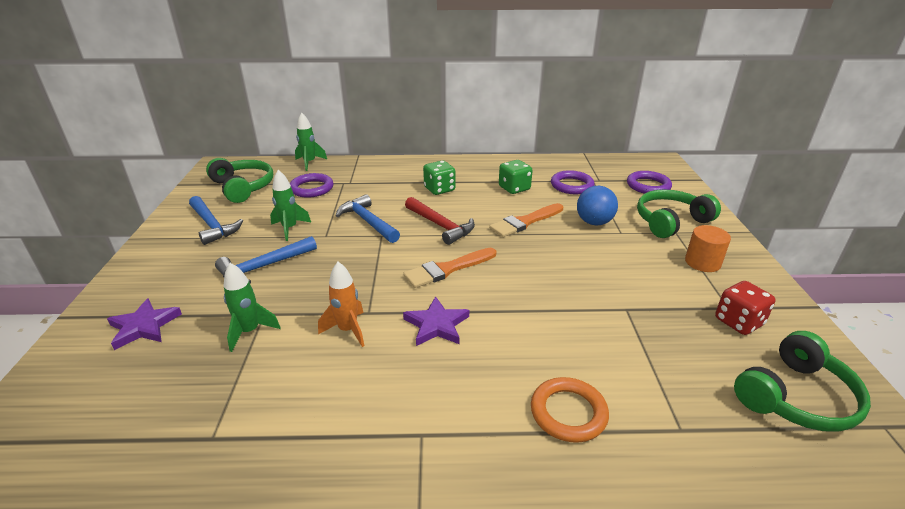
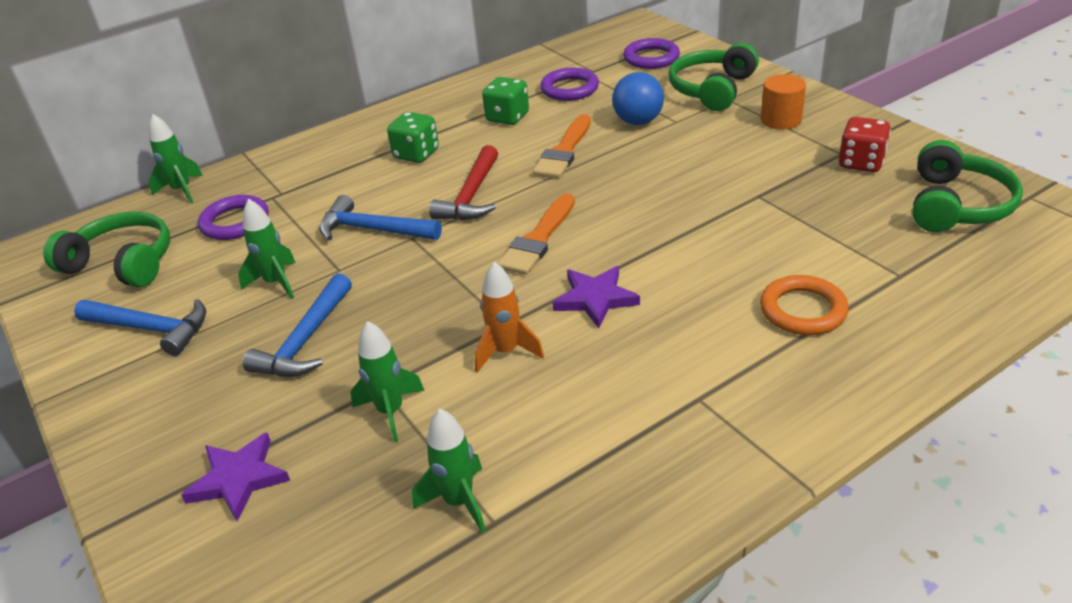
camera: 30 degrees left, 5 degrees up
red hammer [405,197,475,245] -> red hammer turned 90 degrees clockwise [429,145,498,221]
none -> green rocket [412,409,486,533]

